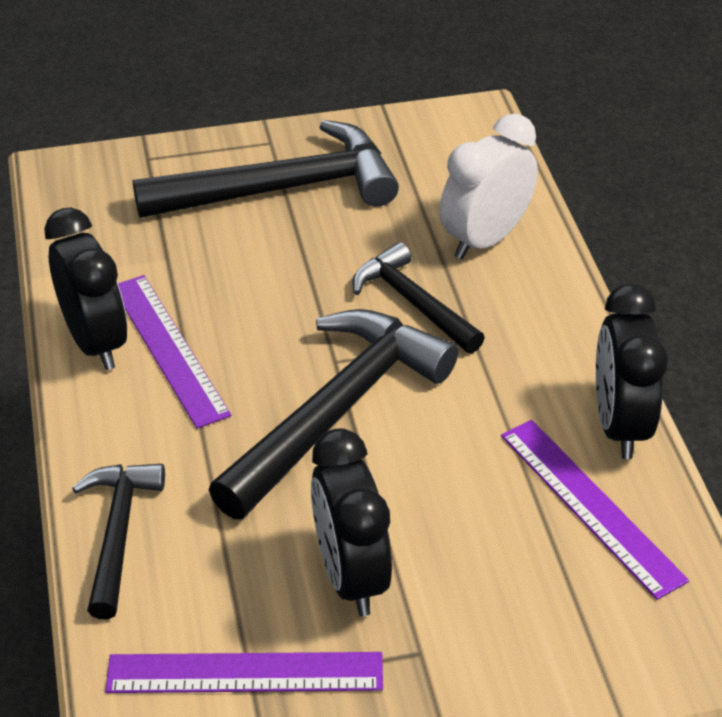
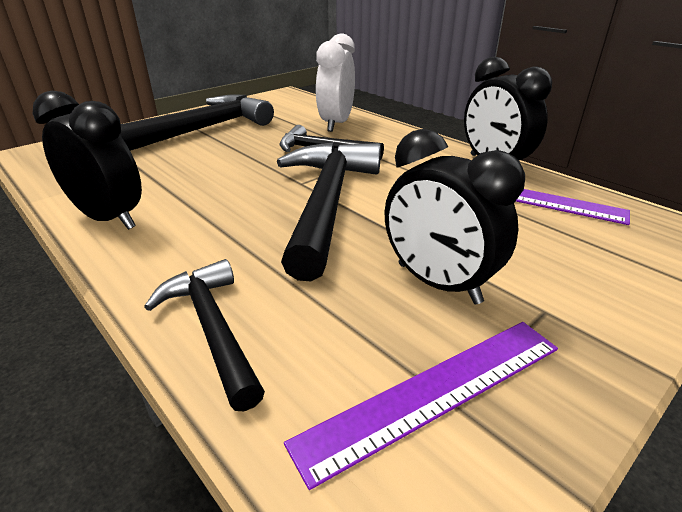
camera: 30 degrees left, 10 degrees down
purple ruler [118,275,231,429] -> none

